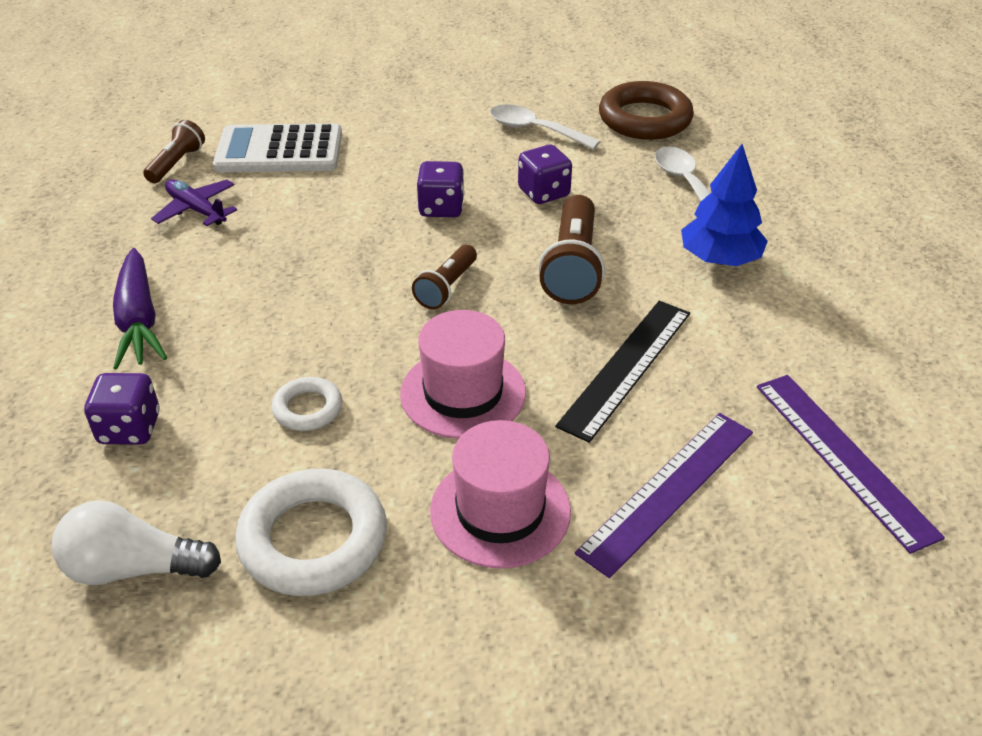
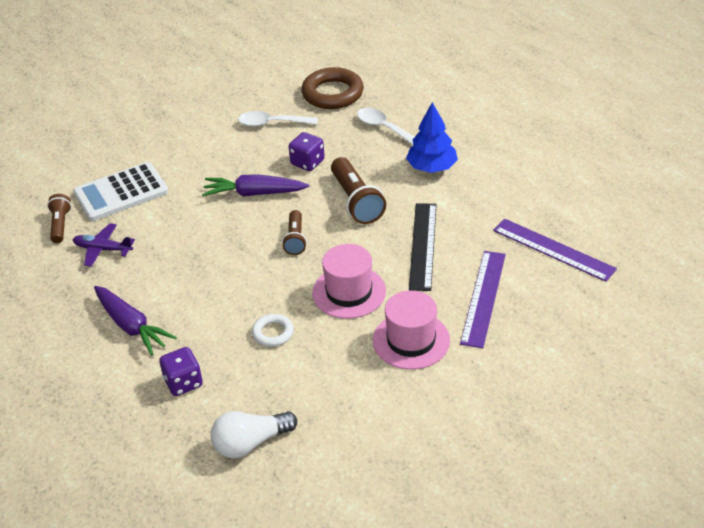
camera: 25 degrees left, 0 degrees up
white ring [235,469,387,596] -> none
purple dice [417,161,464,217] -> purple carrot [202,174,309,197]

